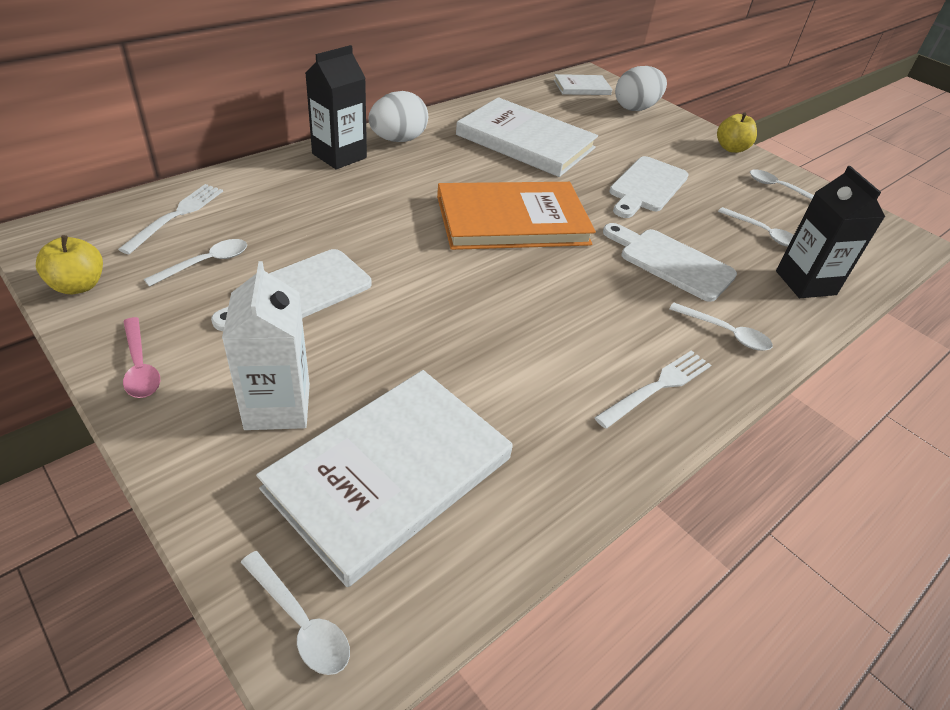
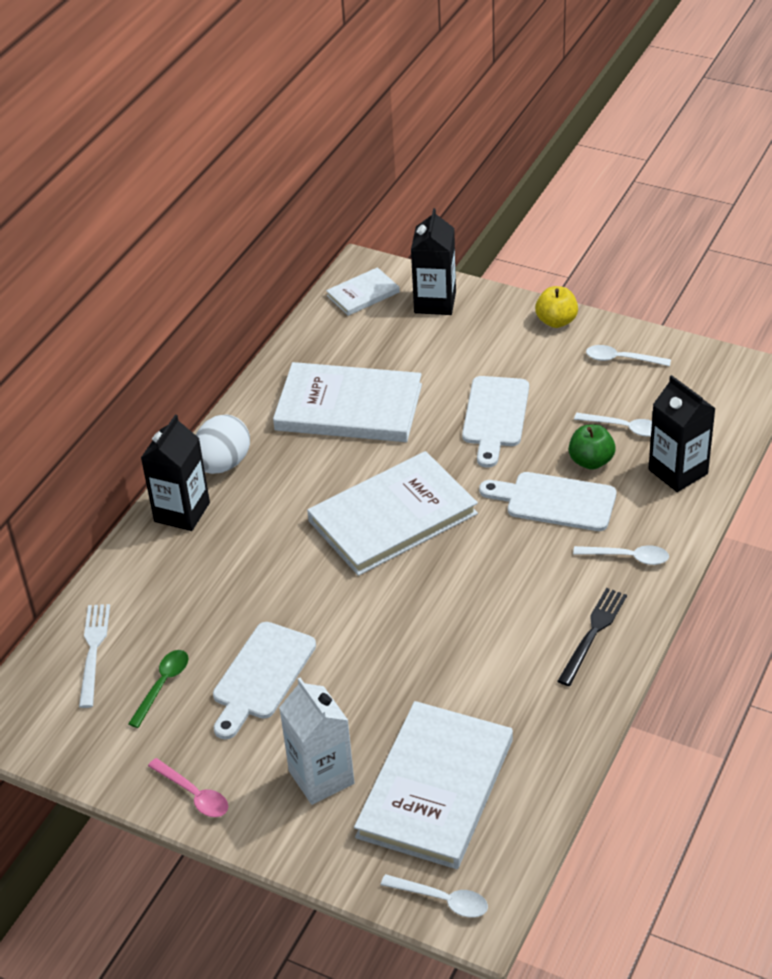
camera: 15 degrees left, 0 degrees up
yellow apple [36,235,103,294] -> none
white spoon [144,239,247,287] -> green spoon [128,650,188,728]
orange book [437,182,596,250] -> white book [307,451,478,576]
white fork [594,350,711,429] -> black fork [558,588,627,686]
white egg [615,66,667,111] -> black carton [411,208,456,315]
none -> green apple [569,425,616,470]

